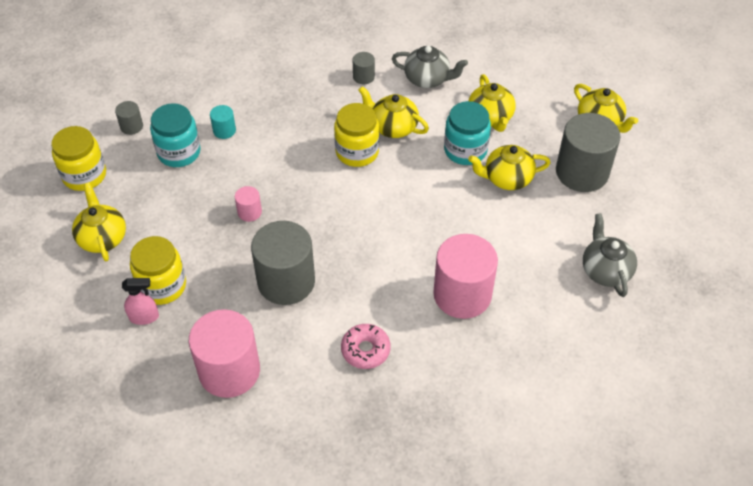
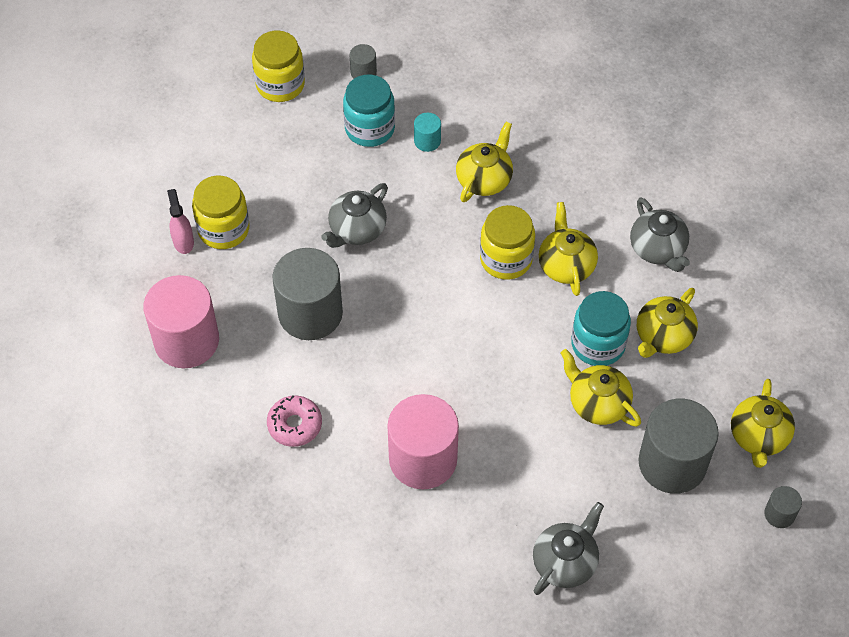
camera: 50 degrees right, 5 degrees up
yellow teapot [72,183,126,261] -> yellow teapot moved to [456,121,513,202]
pink spray bottle [122,278,159,325] -> pink spray bottle turned 150 degrees counterclockwise [167,189,194,254]
pink cylinder [235,186,262,222] -> grey teapot [321,183,388,248]
grey cylinder [353,52,375,84] -> grey cylinder moved to [764,486,802,528]

